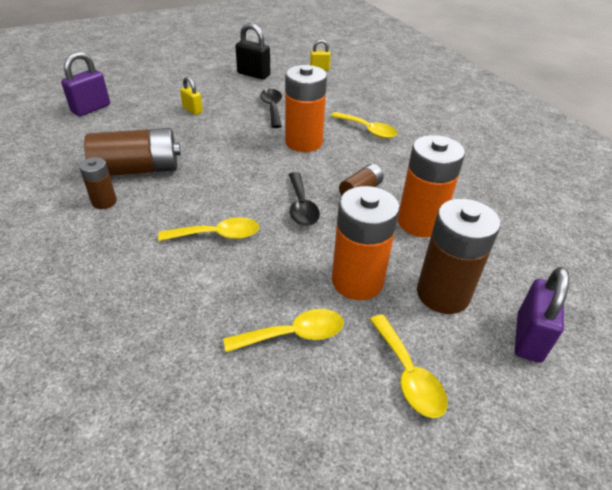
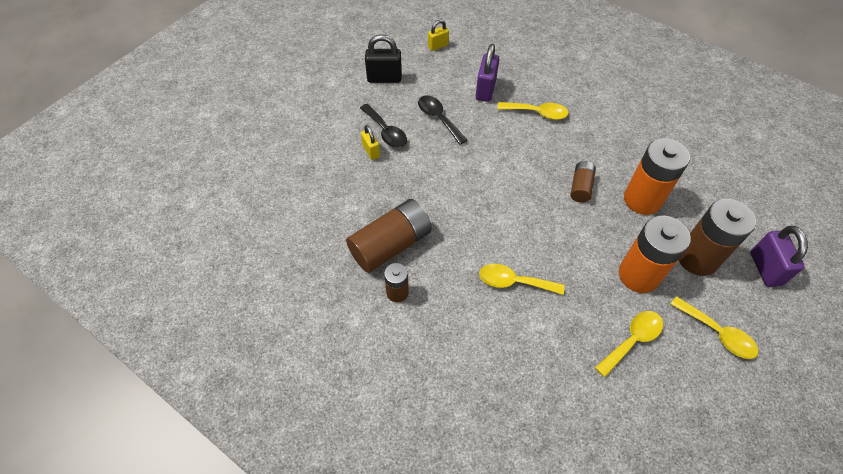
camera: 25 degrees left, 15 degrees up
purple padlock [61,52,110,116] -> purple padlock moved to [476,44,499,102]
yellow spoon [158,217,259,241] -> yellow spoon turned 135 degrees counterclockwise [479,264,565,295]
yellow padlock [180,77,203,115] -> yellow padlock turned 45 degrees clockwise [361,125,380,160]
orange battery [285,65,327,152] -> none
black spoon [289,172,320,226] -> black spoon moved to [360,104,407,148]

